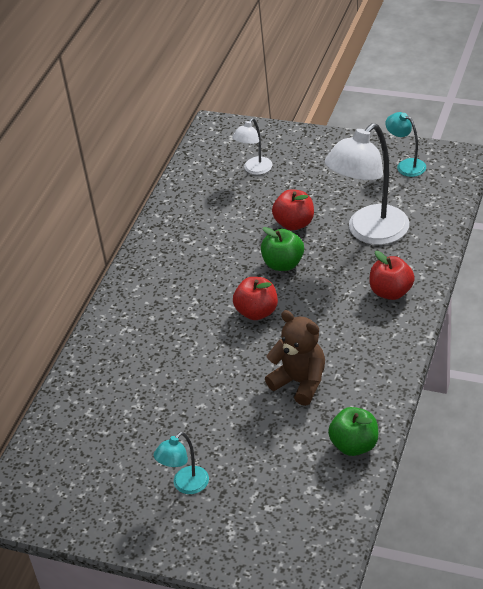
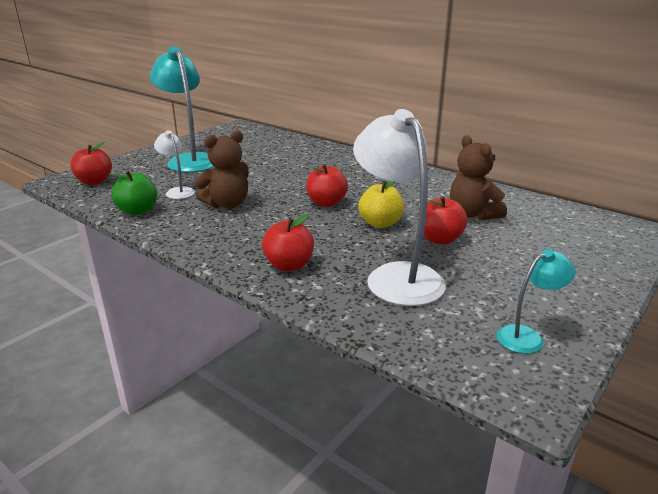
camera: 105 degrees right, 15 degrees down
turquoise lamp [154,432,209,494] -> turquoise lamp [150,46,214,172], size x2.00
white lamp [232,118,273,175] -> white lamp moved to [154,130,195,199]
green apple [261,227,304,271] -> yellow apple [359,181,404,228]
none -> red apple [70,142,112,185]
none -> brown teddy bear [450,135,507,220]

